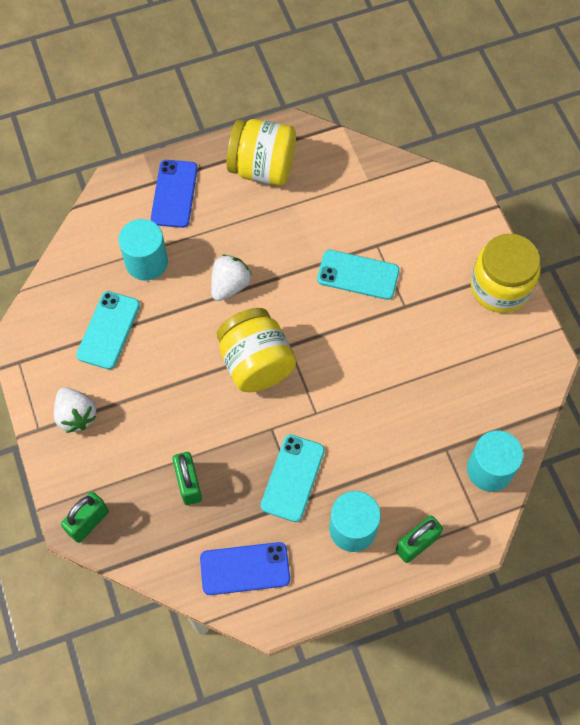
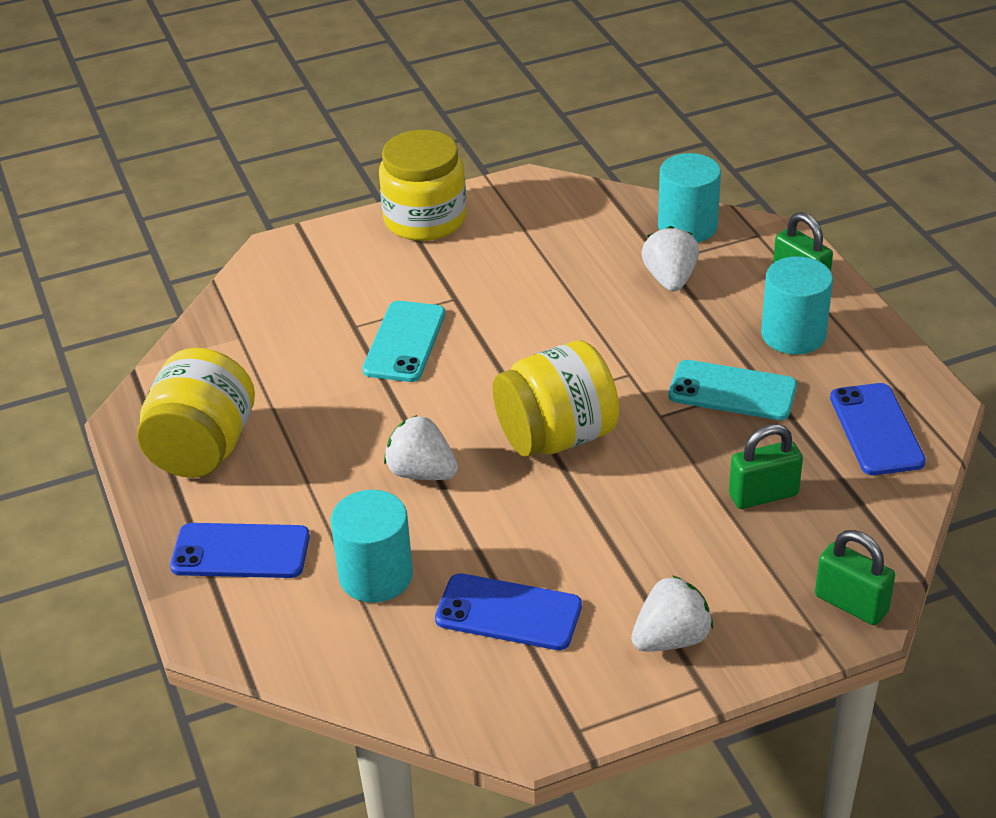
camera: 90 degrees left, 25 degrees down
turquoise phone [76,291,140,369] -> blue phone [435,573,582,650]
none -> white strawberry [641,226,699,292]

